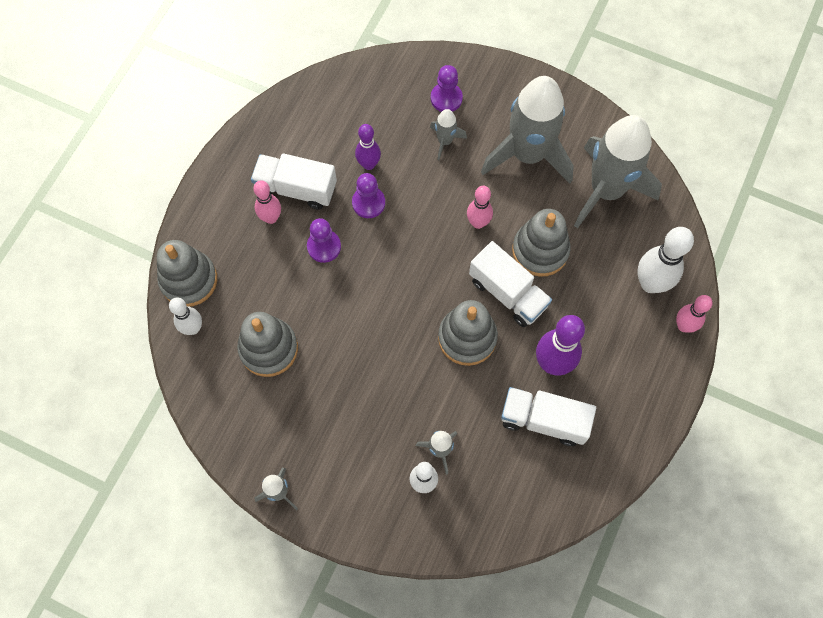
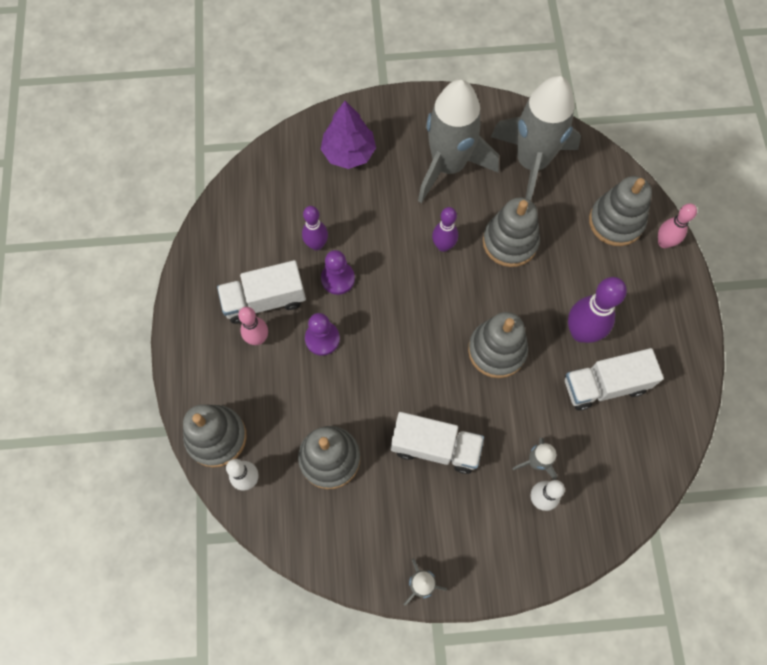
camera: 30 degrees left, 0 degrees up
grey rocket [430,109,467,160] -> none
purple pawn [431,65,463,112] -> purple tree [321,101,376,169]
pink bowling pin [467,186,493,229] -> purple bowling pin [432,207,458,252]
white truck [469,241,552,327] -> white truck moved to [391,412,484,474]
white bowling pin [637,227,694,293] -> grey stacking toy [589,176,652,246]

